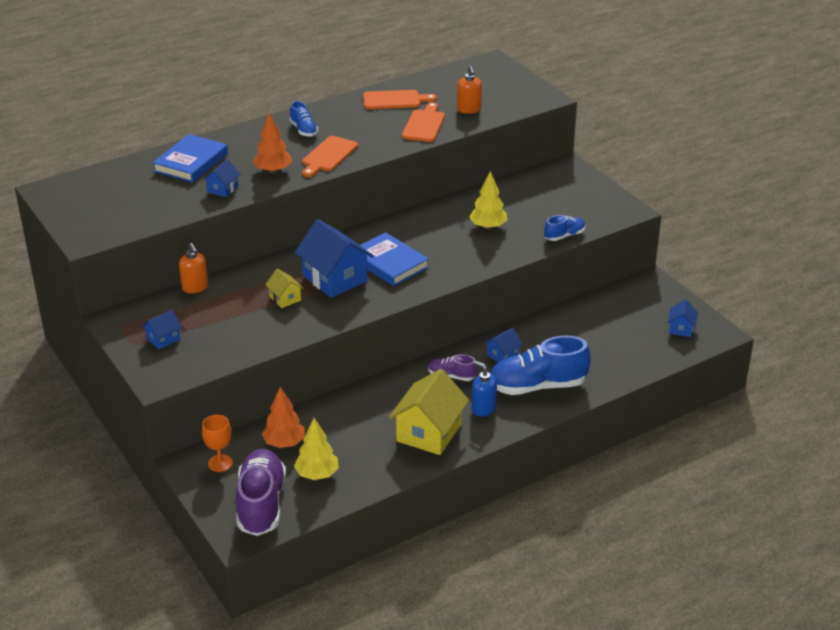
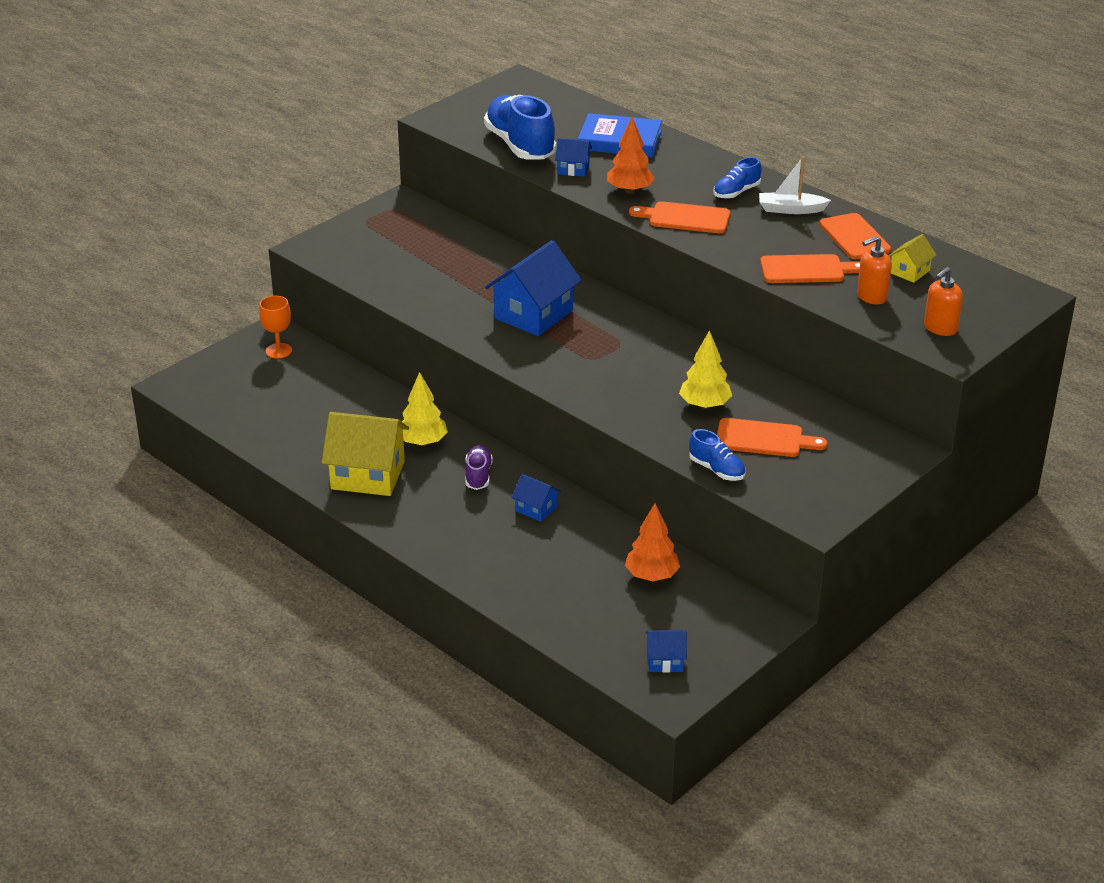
camera: 75 degrees right, 0 degrees up
blue house [142,310,182,349] -> none
orange soap dispenser [179,243,208,293] -> orange soap dispenser moved to [924,267,963,336]
purple shoe [236,449,286,536] -> none
orange tree [262,387,305,448] -> orange tree moved to [625,503,680,581]
yellow house [265,269,304,308] -> yellow house moved to [888,234,936,283]
yellow tree [294,418,339,480] -> yellow tree moved to [402,372,448,446]
blue book [360,232,429,286] -> none
blue soap dispenser [472,360,497,416] -> none
blue shoe [490,336,591,395] -> blue shoe moved to [484,95,557,159]
none -> orange cutting board [717,418,828,457]
none -> white boat [759,156,831,214]

